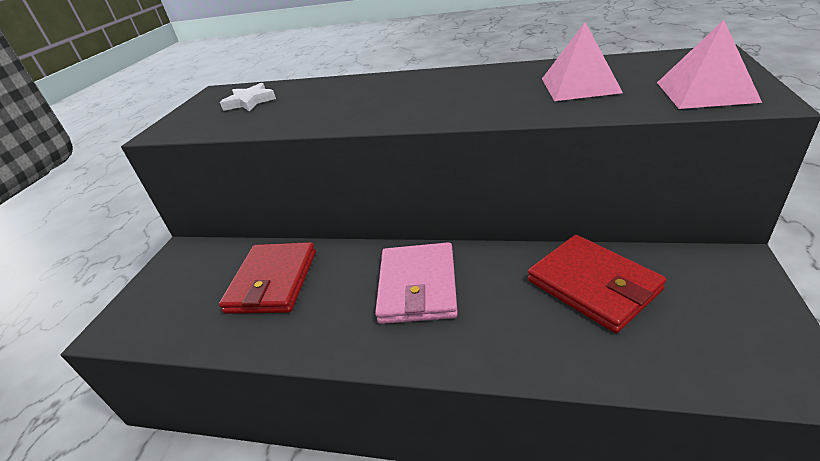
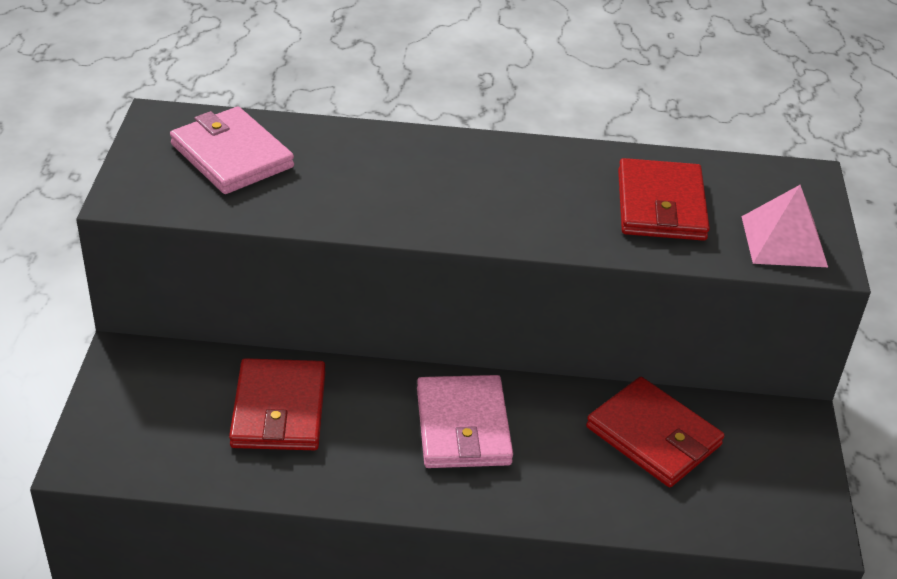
camera: 15 degrees left, 5 degrees up
white star [220,83,276,111] -> pink wallet [170,107,294,194]
pink pyramid [542,22,623,101] -> red wallet [618,158,710,241]

